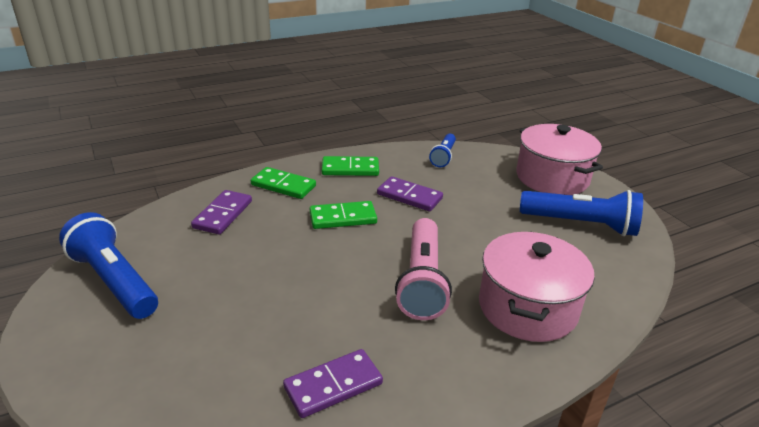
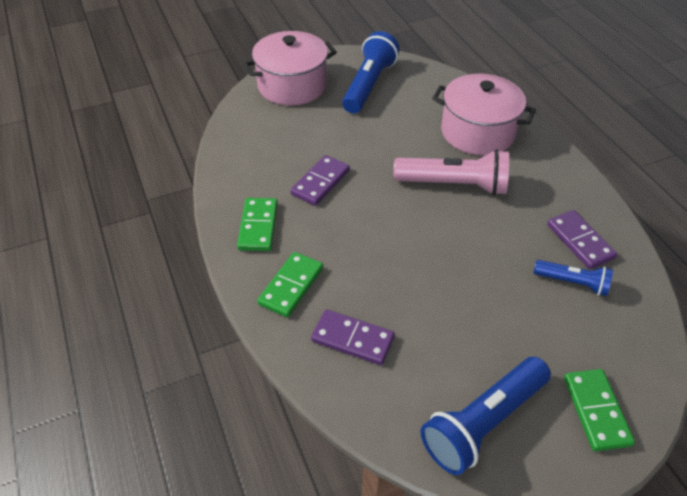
camera: 85 degrees left, 15 degrees up
green domino [310,201,377,229] -> green domino moved to [564,369,635,451]
blue flashlight [429,134,456,167] -> blue flashlight moved to [534,260,613,296]

